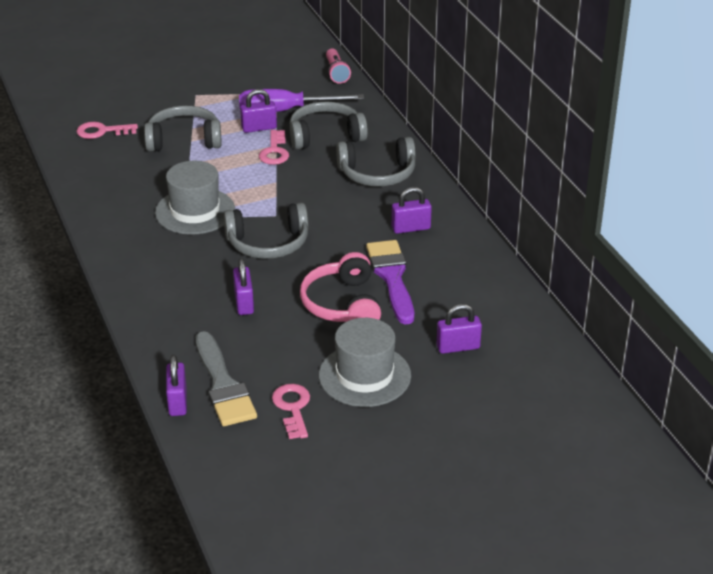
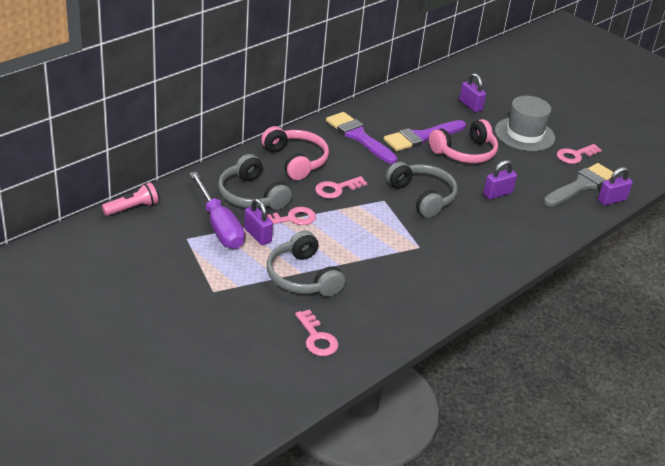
camera: 115 degrees left, 0 degrees up
grey hat [155,161,235,235] -> none
grey headphones [336,137,416,187] -> pink headphones [261,126,329,180]
purple padlock [392,187,432,234] -> purple brush [326,112,397,164]
none -> pink key [315,176,367,199]

